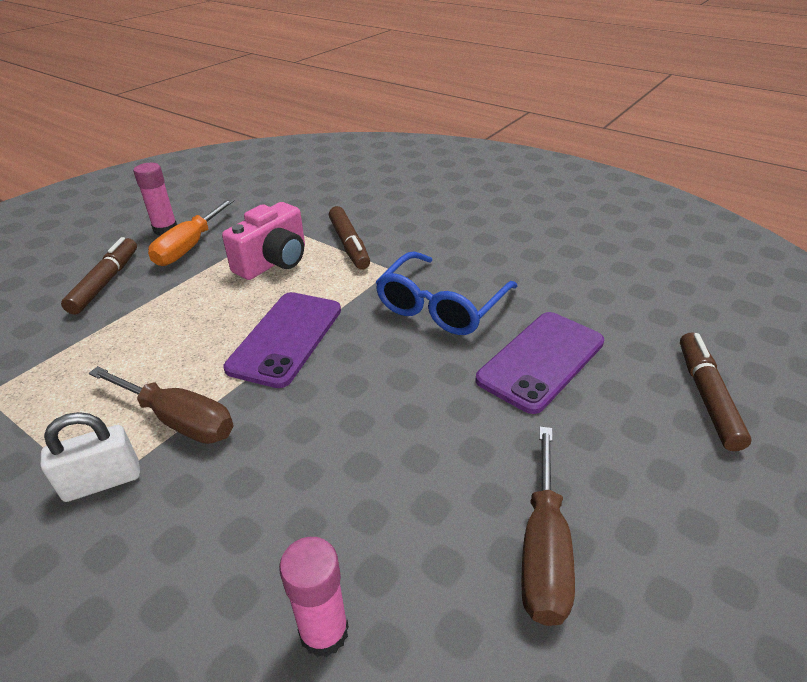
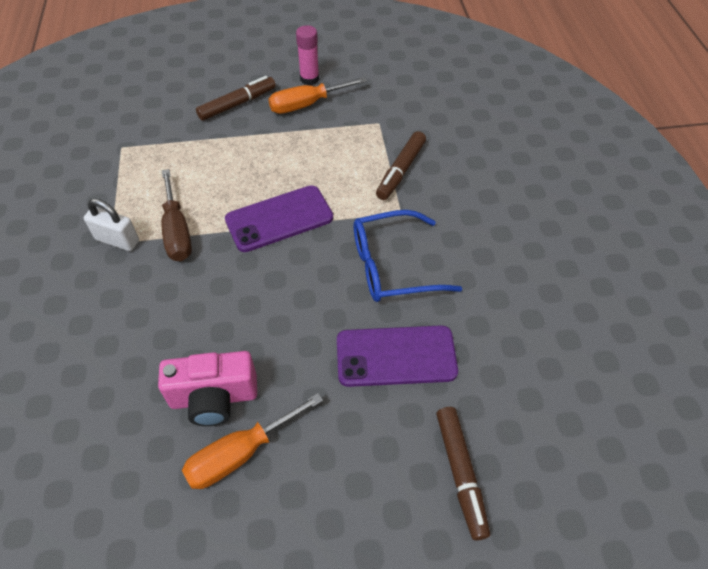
camera: 45 degrees right, 15 degrees up
pink camera [222,202,305,280] -> pink camera moved to [158,351,257,426]
pink glue stick [279,537,349,657] -> none
brown screwdriver [521,426,575,626] -> orange screwdriver [182,393,323,489]
brown marker [680,333,752,451] -> brown marker turned 120 degrees clockwise [436,407,490,541]

